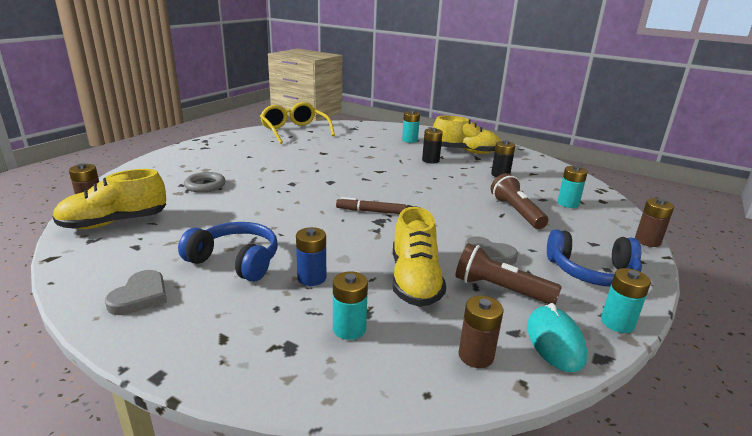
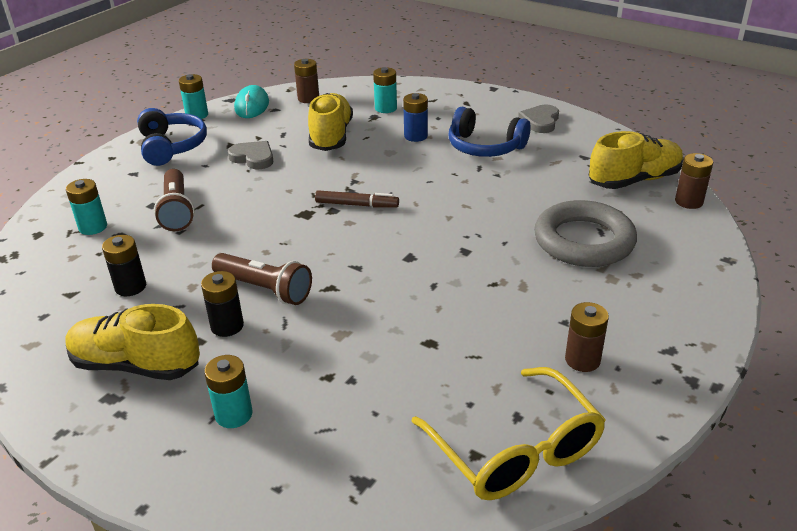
camera: 175 degrees left, 10 degrees up
grey ring [184,172,226,193] -> grey ring [534,200,637,267], size x1.80
brown flashlight [455,243,562,304] -> brown flashlight moved to [212,253,312,305]
blue headphones [547,229,642,287] -> blue headphones turned 60 degrees clockwise [137,108,207,166]
brown battery [635,198,674,247] -> brown battery moved to [565,302,609,372]

